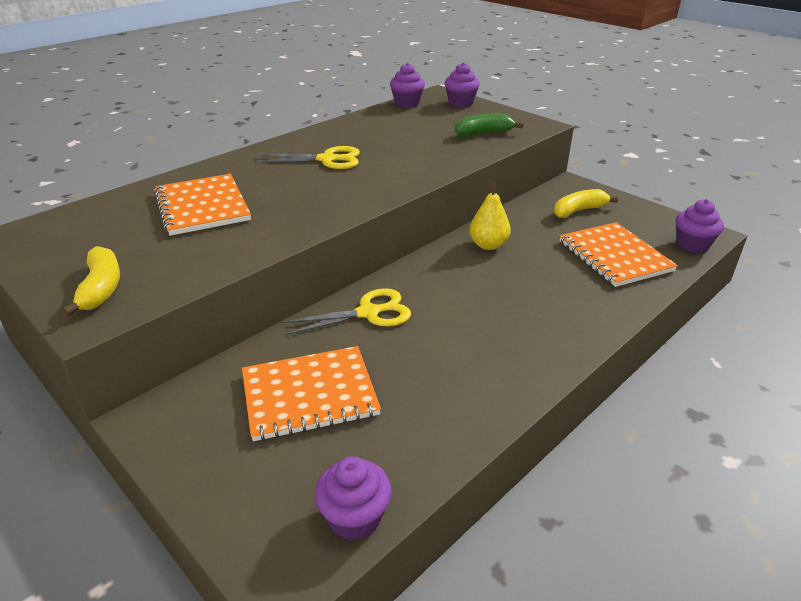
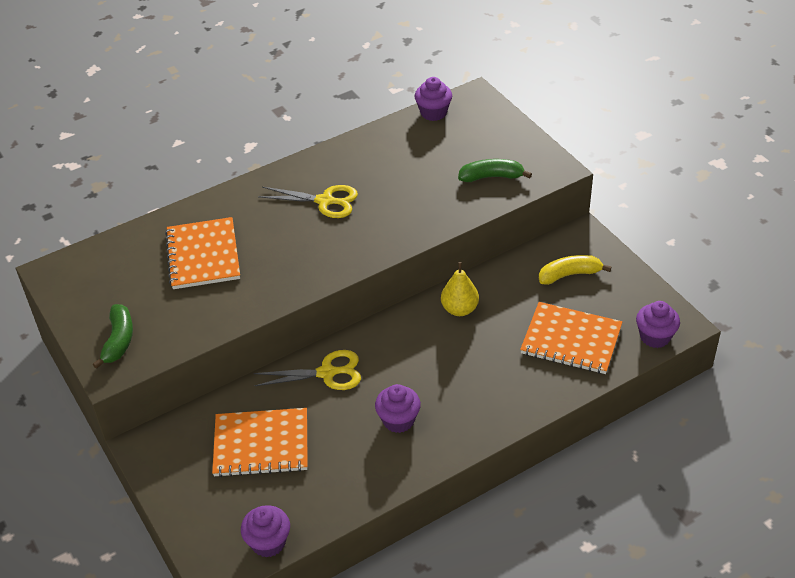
camera: 15 degrees right, 10 degrees up
yellow banana [62,246,120,316] -> green banana [93,304,133,369]
purple cupcake [445,62,480,108] -> purple cupcake moved to [375,384,421,433]
orange notebook [559,222,678,287] -> orange notebook turned 60 degrees counterclockwise [520,302,623,374]

